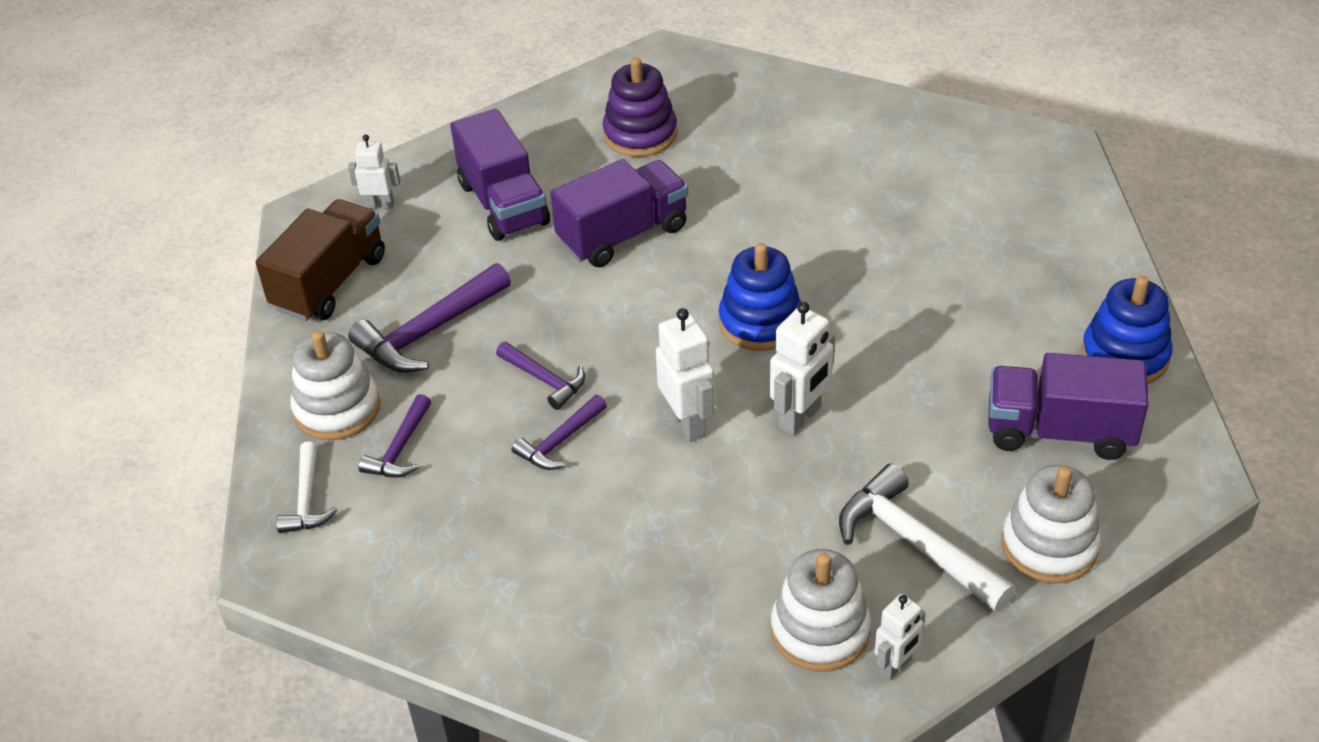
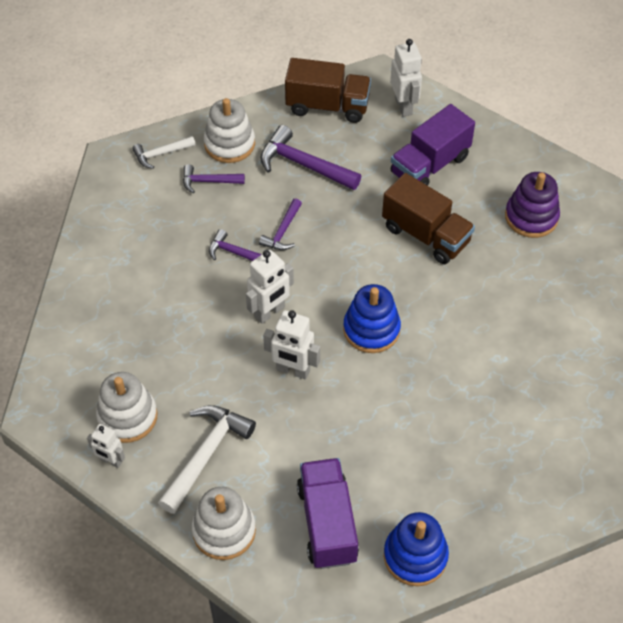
camera: 70 degrees right, 10 degrees up
white robot [348,134,400,209] -> white robot [390,39,422,117], size x1.55
purple truck [550,159,688,267] -> brown truck [382,173,475,264]

